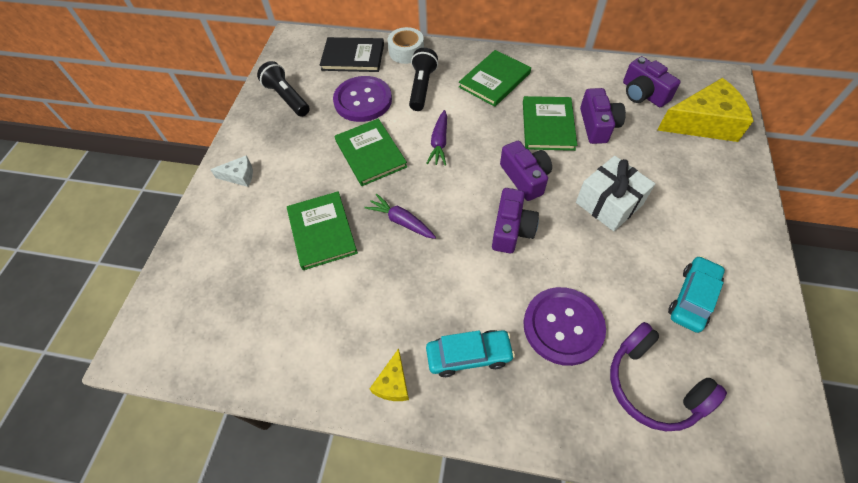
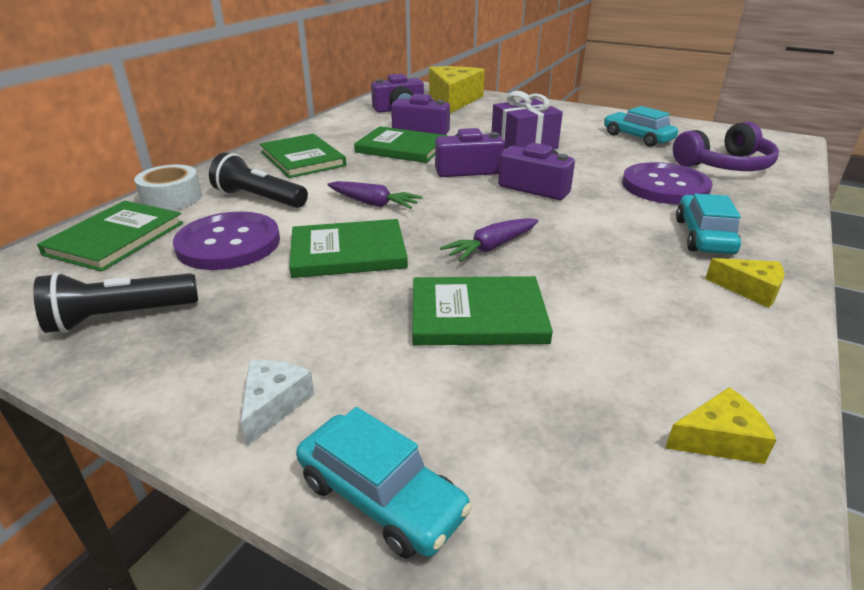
camera: 75 degrees left, 25 degrees down
black book [320,37,384,72] -> green book [37,201,183,272]
white gift [576,156,656,231] -> purple gift [492,91,563,149]
none -> turquoise car [296,407,472,559]
none -> yellow cheese [665,387,776,464]

